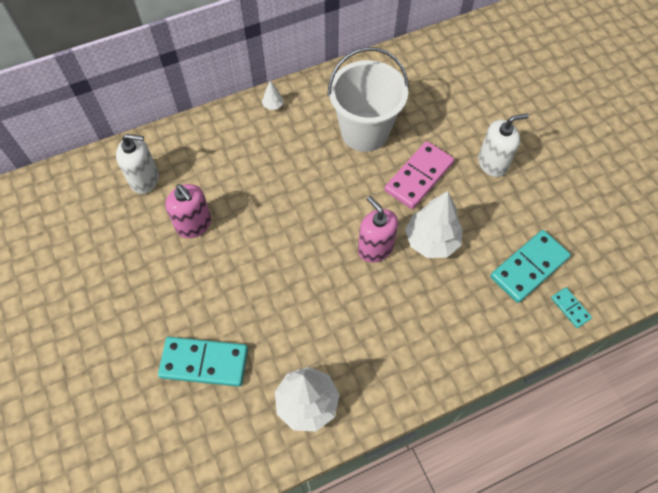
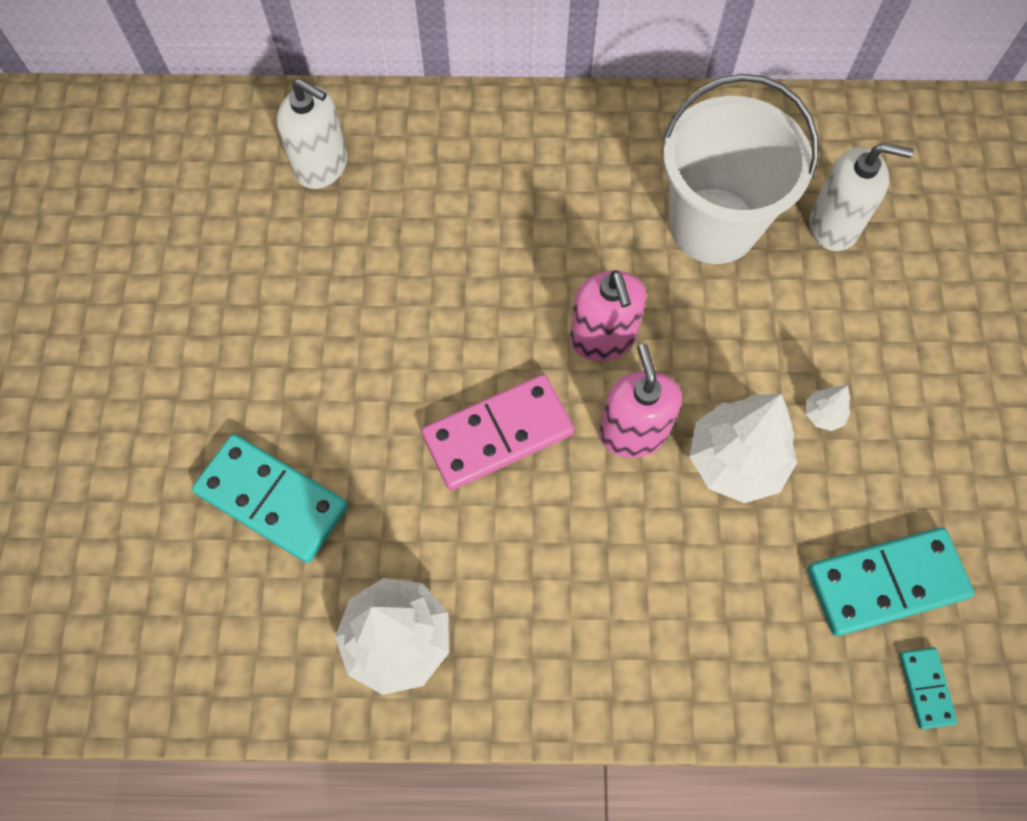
camera: 25 degrees right, 5 degrees up
pink soap dispenser [165,184,211,238] -> pink soap dispenser moved to [570,270,647,361]
white tree [262,81,283,110] -> white tree moved to [806,385,850,431]
pink domino [384,141,454,209] -> pink domino moved to [421,374,574,490]
white soap dispenser [478,113,529,177] -> white soap dispenser moved to [809,143,914,251]

